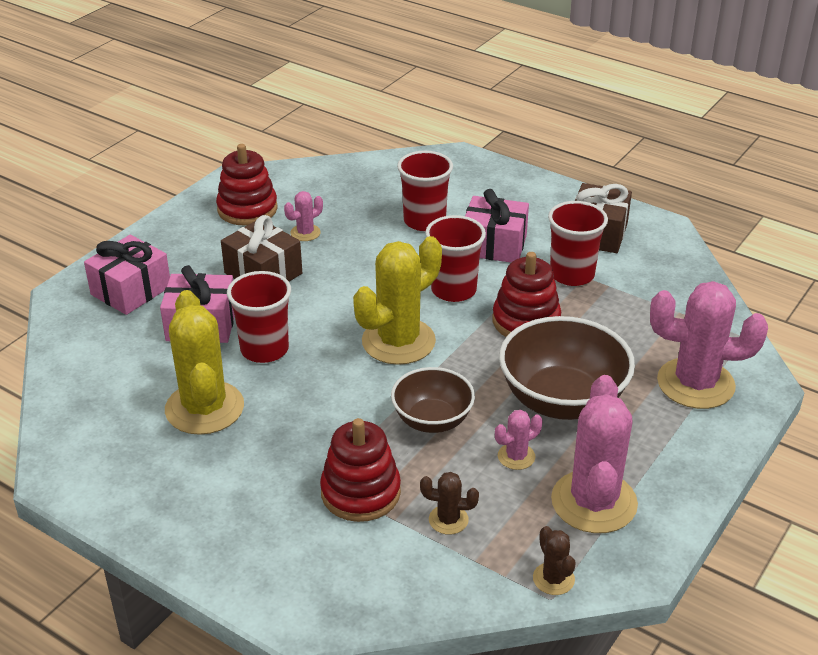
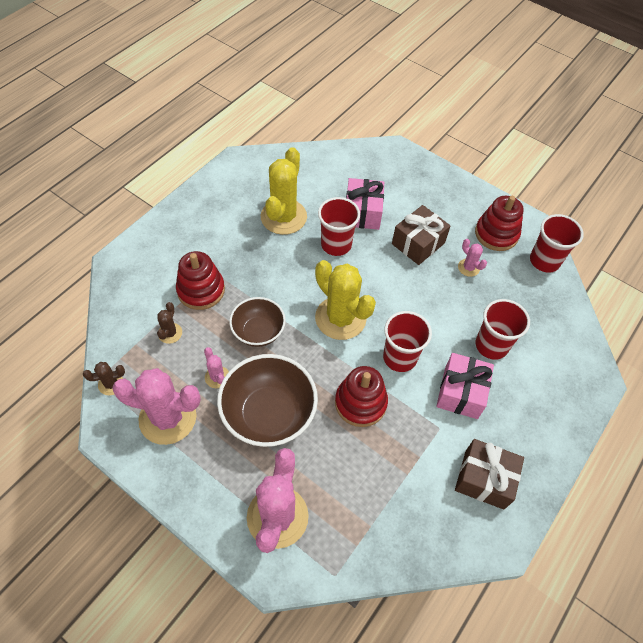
camera: 90 degrees right, 20 degrees up
pink gift [84,235,170,315] -> none
yellow cactus [165,290,244,435] -> yellow cactus turned 60 degrees counterclockwise [261,147,307,235]
red cup [548,201,608,286] -> red cup moved to [530,214,584,273]

